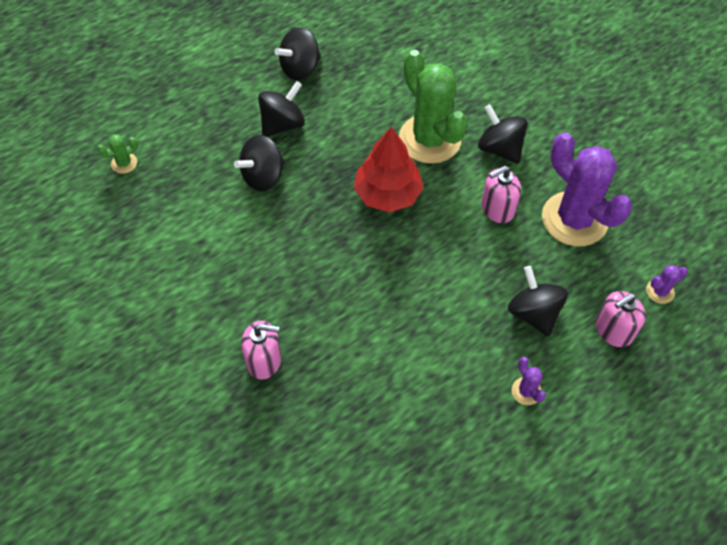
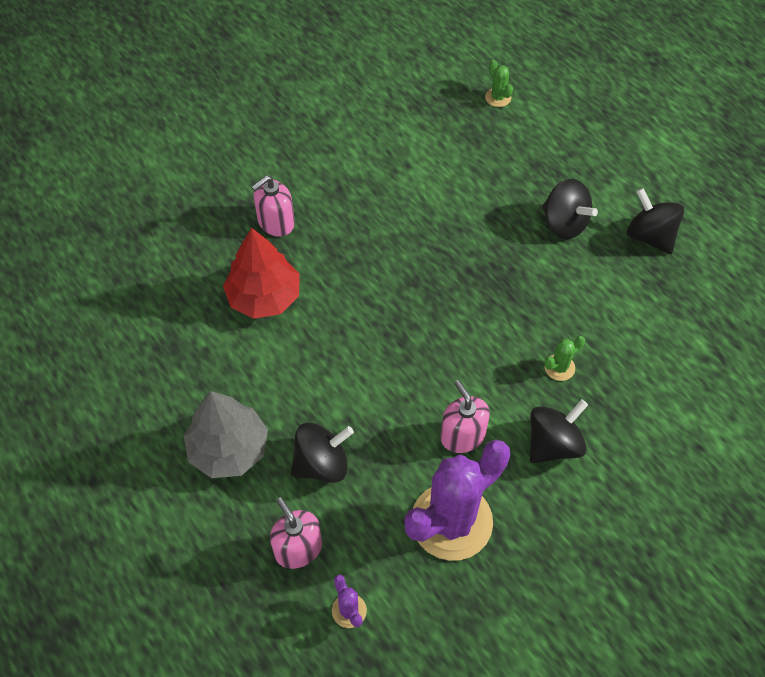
camera: 90 degrees right, 0 degrees up
black spinning top [234,135,285,191] -> none
pink soap dispenser [241,321,281,380] -> pink soap dispenser turned 45 degrees clockwise [251,176,295,237]
red tree [354,127,424,212] -> red tree moved to [223,228,300,319]
green cactus [399,50,468,164] -> green cactus [545,336,585,381], size x0.41
purple cactus [512,357,546,405] -> grey tree [184,391,268,478]

